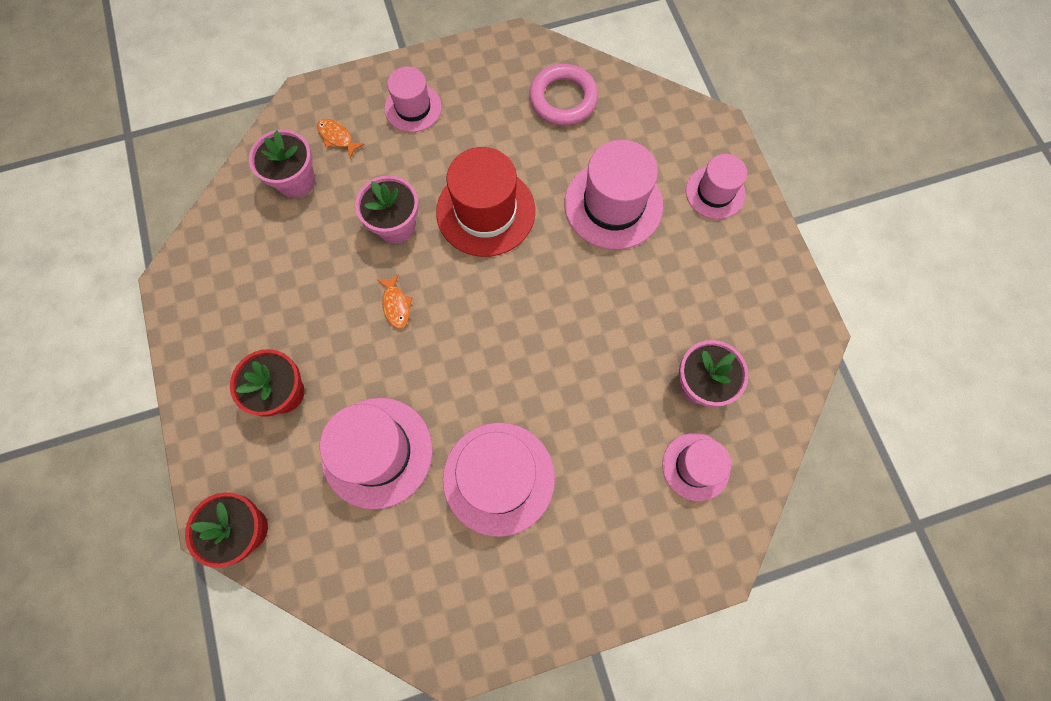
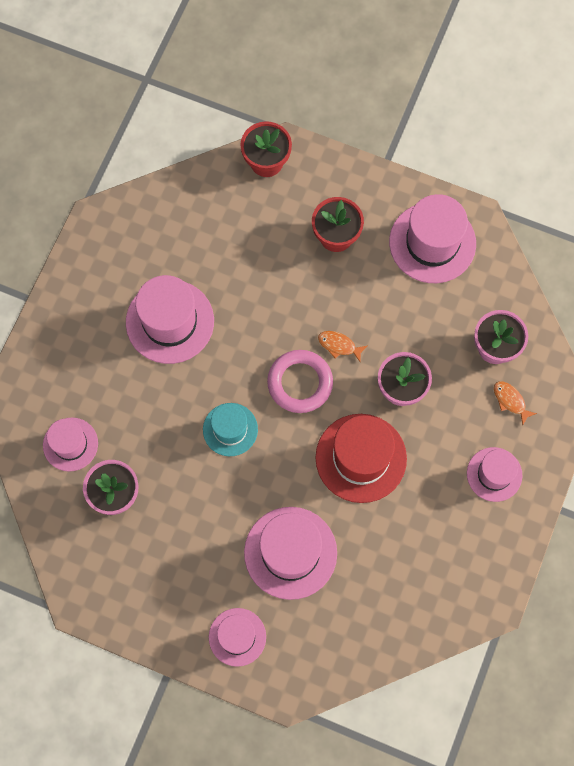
camera: 130 degrees right, 0 degrees up
orange fish [317,119,365,158] -> orange fish turned 120 degrees counterclockwise [494,381,537,425]
pink hat [320,398,433,509] -> pink hat moved to [389,194,476,283]
pink ring [529,64,598,125] -> pink ring moved to [267,350,333,413]
none -> turquoise hat [203,403,258,456]

